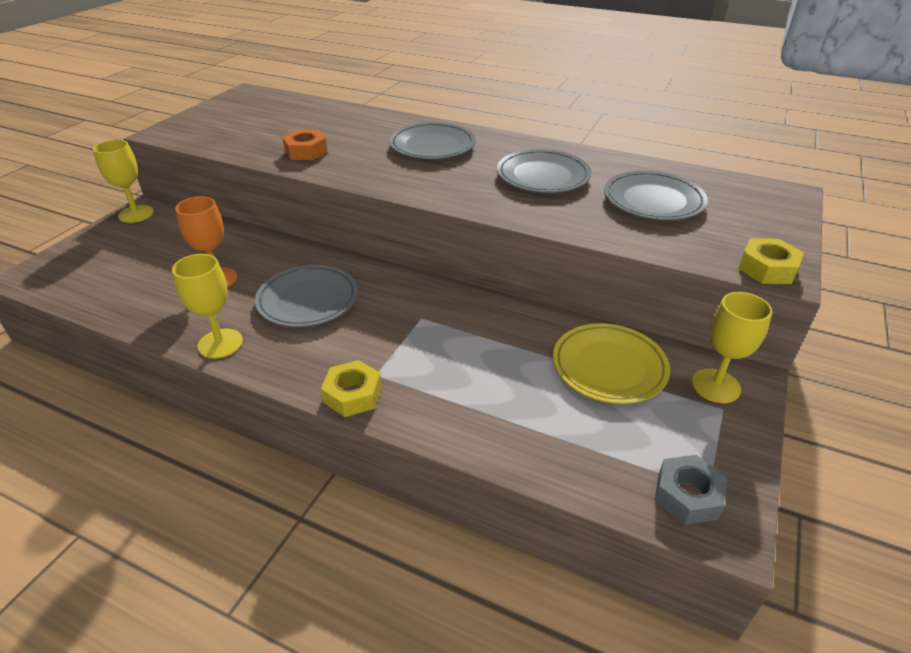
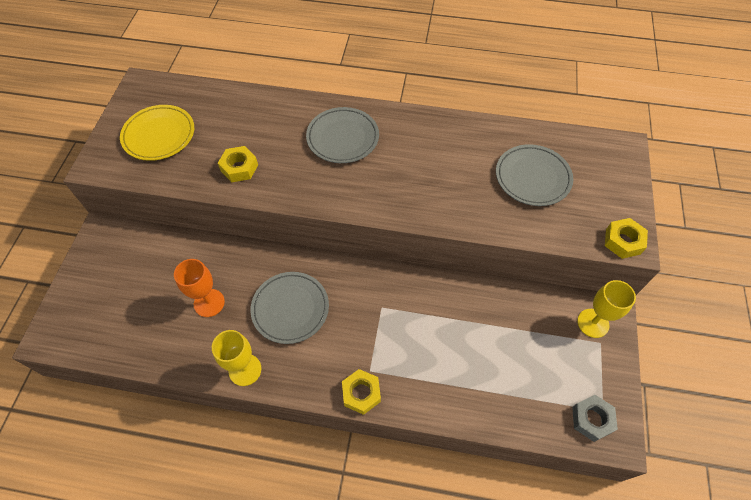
camera: 15 degrees left, 20 degrees up
yellow goblet [93,140,154,223] -> none
orange nut [282,130,328,160] -> yellow nut [218,146,258,182]
grey plate [497,149,591,193] -> none
yellow plate [553,323,670,404] -> yellow plate moved to [120,105,194,161]

